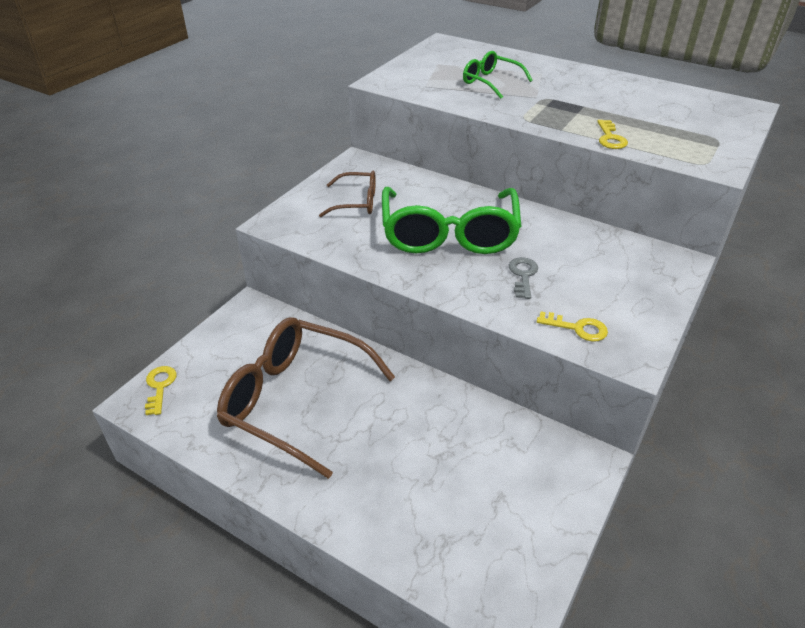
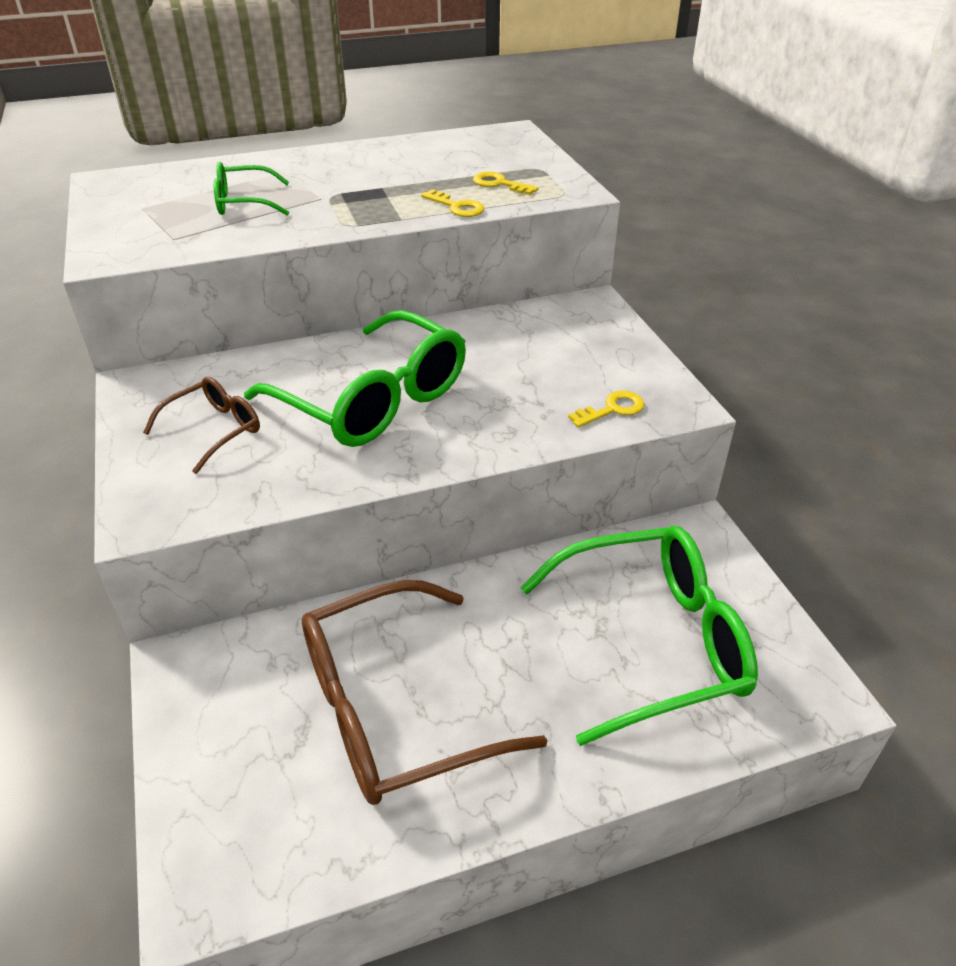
camera: 50 degrees left, 0 degrees up
yellow key [145,366,177,415] -> yellow key moved to [473,171,538,195]
grey key [509,257,538,299] -> none
none -> green glasses [520,526,758,746]

